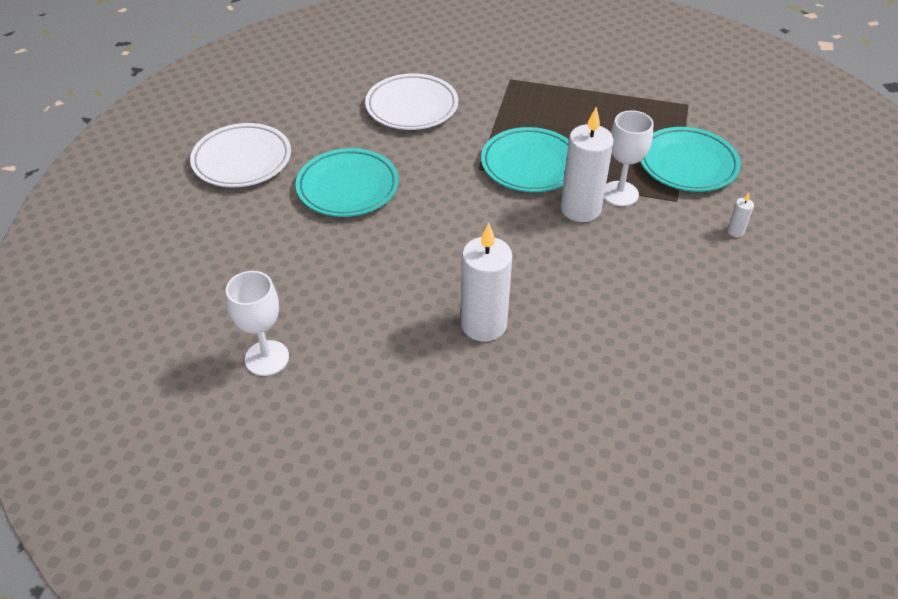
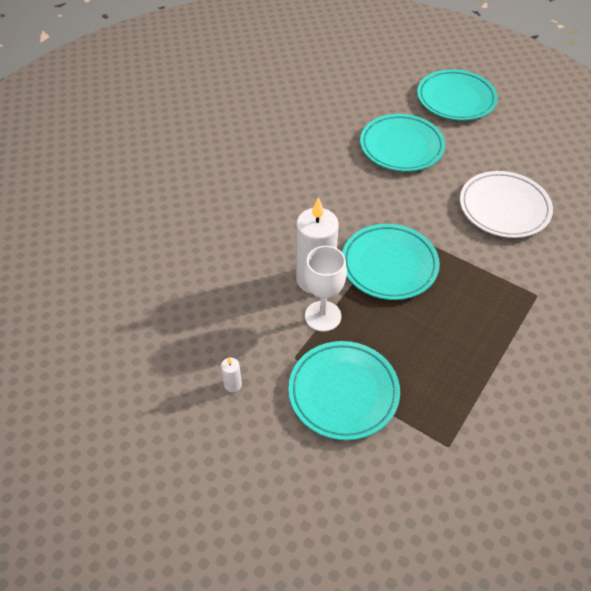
camera: 110 degrees right, 5 degrees up
white plate [190,123,291,187] -> turquoise plate [417,69,498,121]
white goblet [226,271,289,376] -> none
white candle [461,223,513,342] -> none

